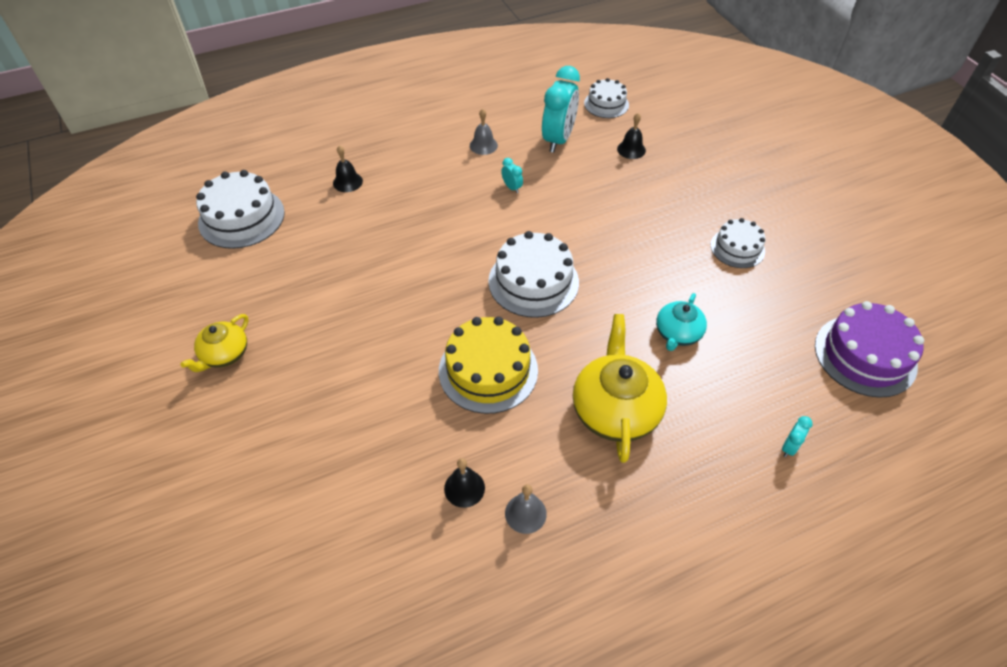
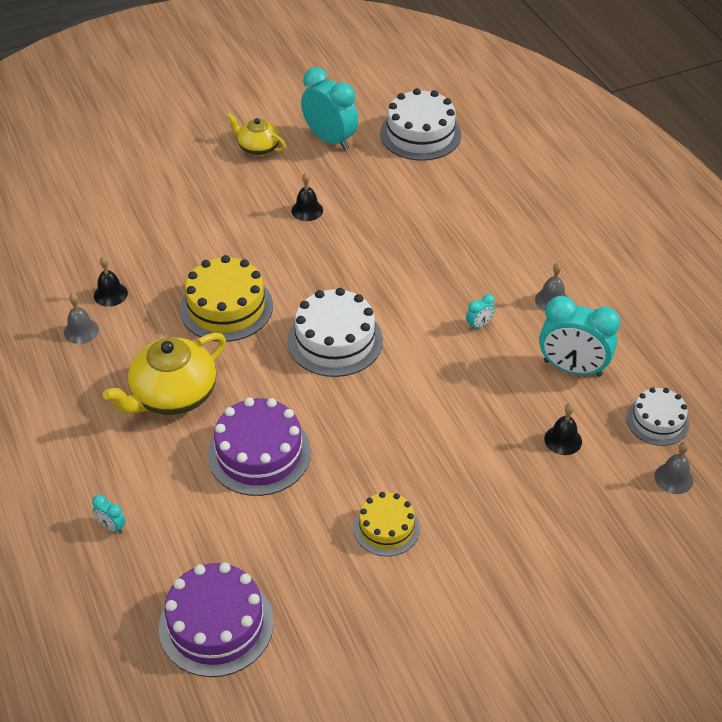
camera: 90 degrees right, 5 degrees down
black bell [333,145,363,192] -> black bell moved to [291,173,323,221]
yellow teapot [573,314,667,463] -> yellow teapot turned 135 degrees clockwise [103,333,226,415]
turquoise teapot [656,293,707,351] -> purple cake [208,397,311,496]
white cake [711,218,766,268] -> yellow cake [354,492,420,556]
none -> turquoise clock [301,67,359,150]
none -> grey bell [655,442,693,494]

